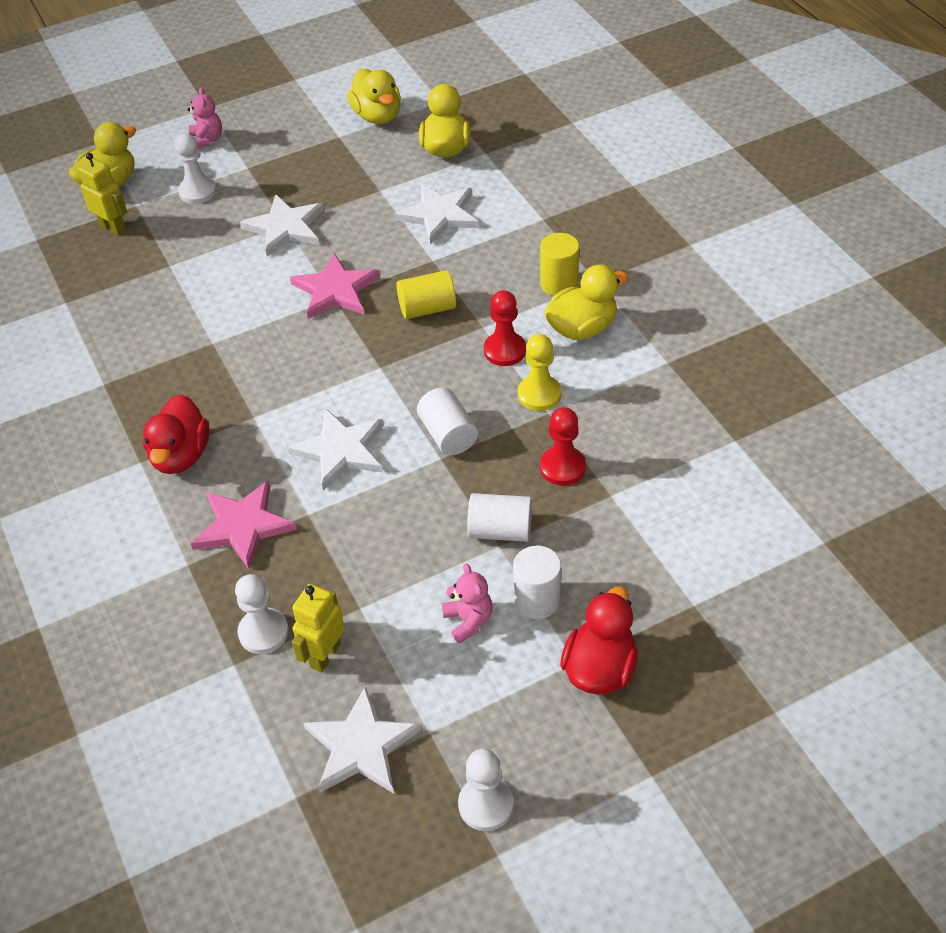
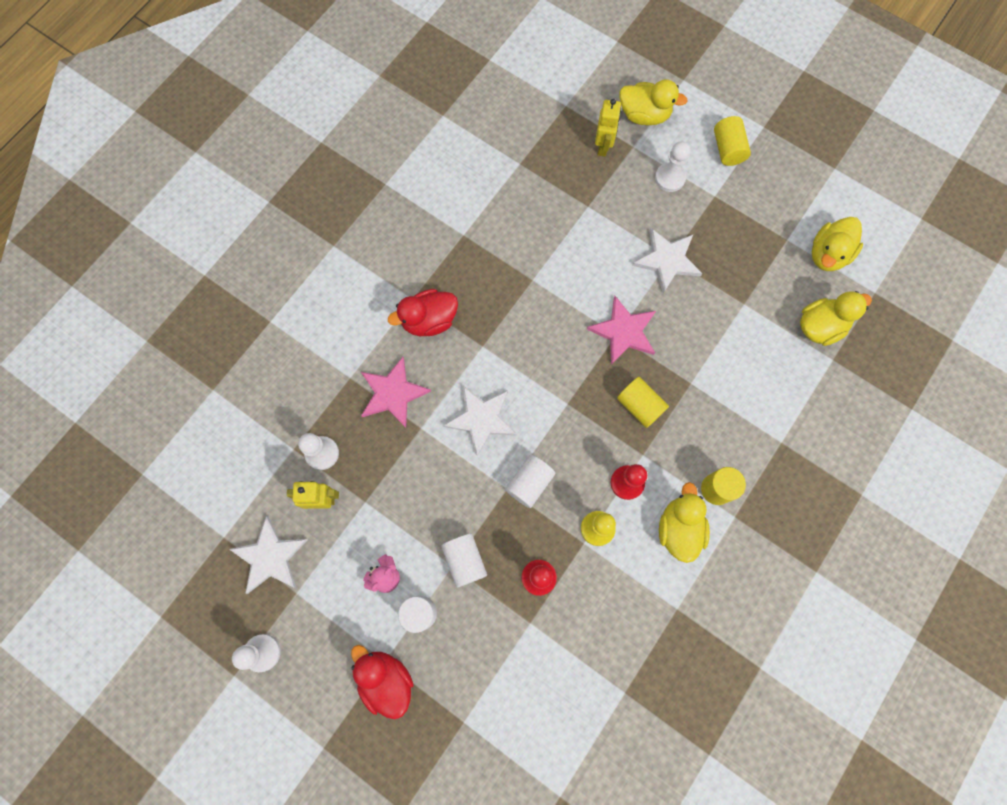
camera: 60 degrees right, 25 degrees up
pink teddy bear [187,87,222,149] -> yellow cylinder [714,116,751,166]
white star [394,183,479,245] -> none
yellow duck [544,265,629,340] -> yellow duck turned 120 degrees counterclockwise [659,482,710,563]
red duck [560,586,638,694] -> red duck turned 120 degrees counterclockwise [351,645,414,719]

